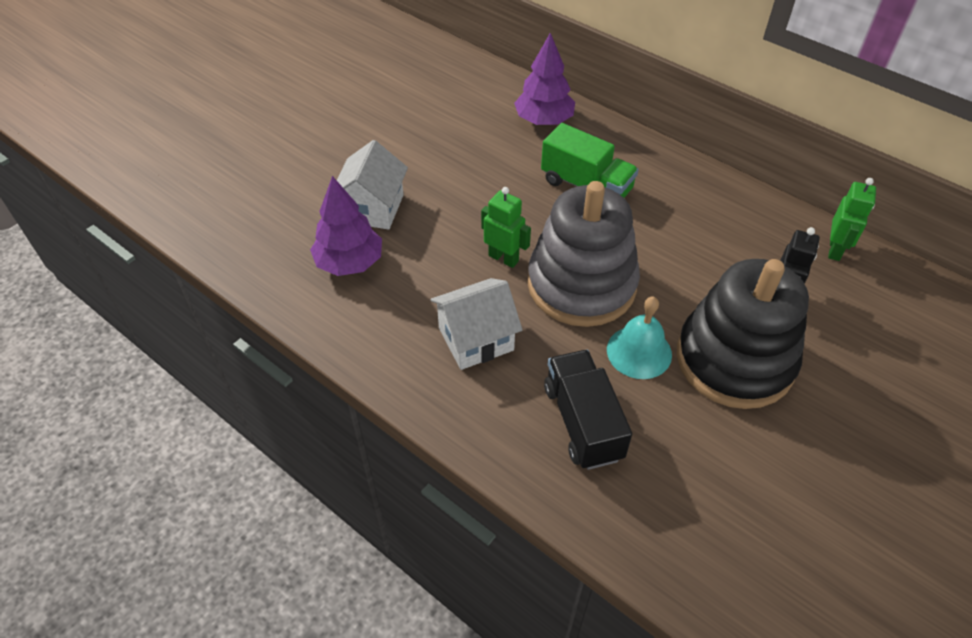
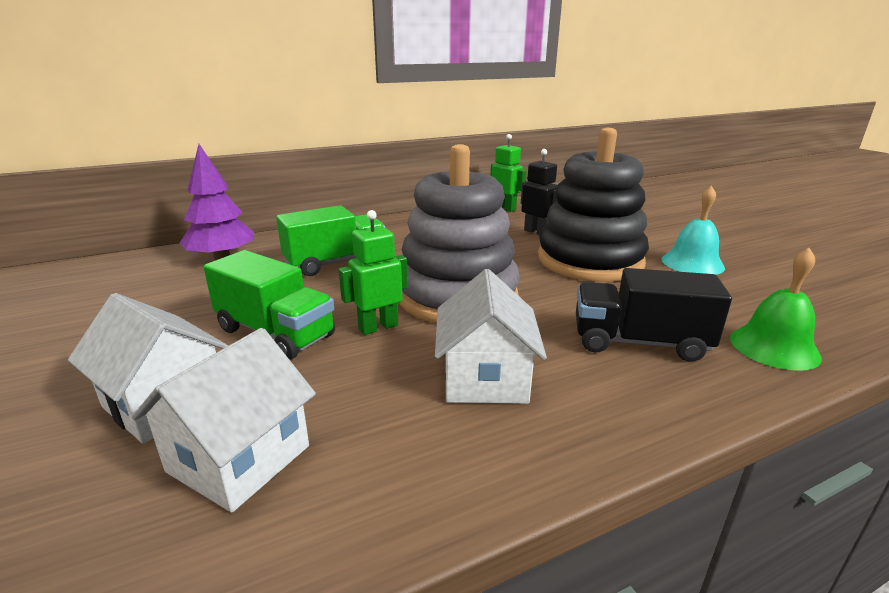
camera: 65 degrees left, 25 degrees down
purple tree [310,176,382,276] -> white house [132,328,316,513]
turquoise bell [607,297,672,379] -> turquoise bell moved to [662,186,725,275]
none -> green truck [204,250,335,360]
none -> green bell [730,248,822,371]

